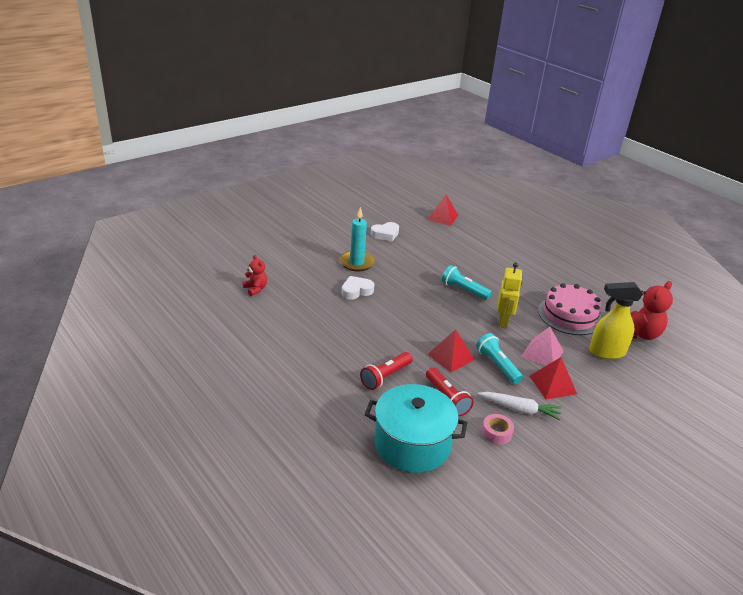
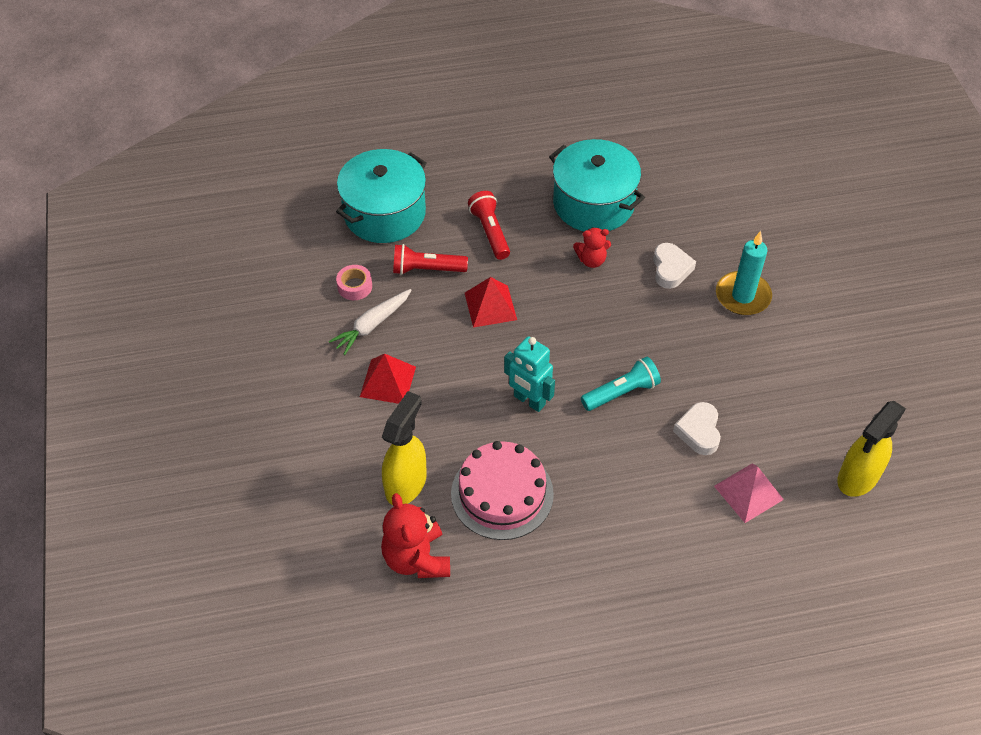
camera: 120 degrees right, 20 degrees up
red teddy bear [243,255,267,296] -> red teddy bear moved to [573,227,611,268]
white heart [370,222,399,241] -> white heart moved to [673,402,721,455]
red pyramid [427,195,458,226] -> yellow spray bottle [837,401,906,497]
turquoise flashlight [476,333,523,384] -> none
yellow robot [497,262,522,328] -> turquoise robot [504,336,555,412]
pink pyramid [521,327,563,366] -> pink pyramid moved to [714,463,784,523]
none -> turquoise pot [549,139,645,231]

